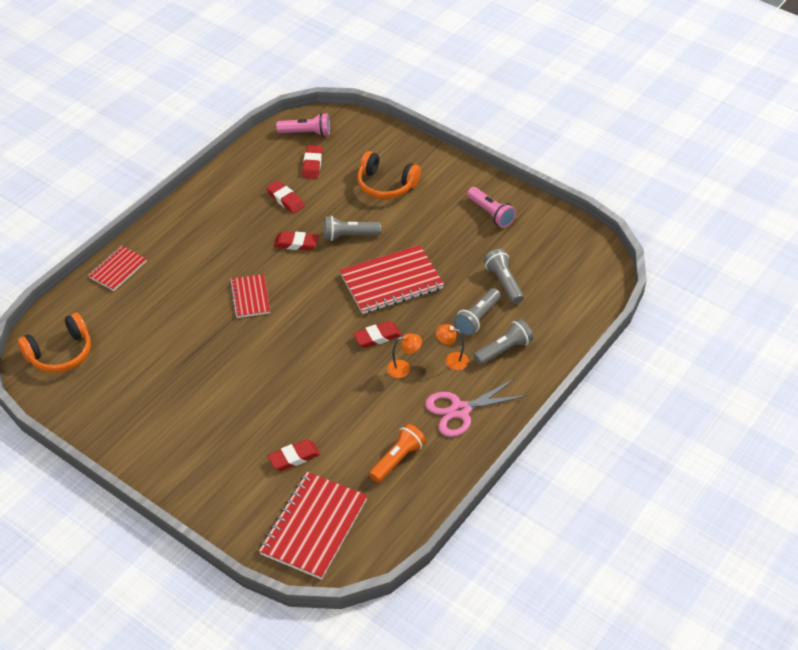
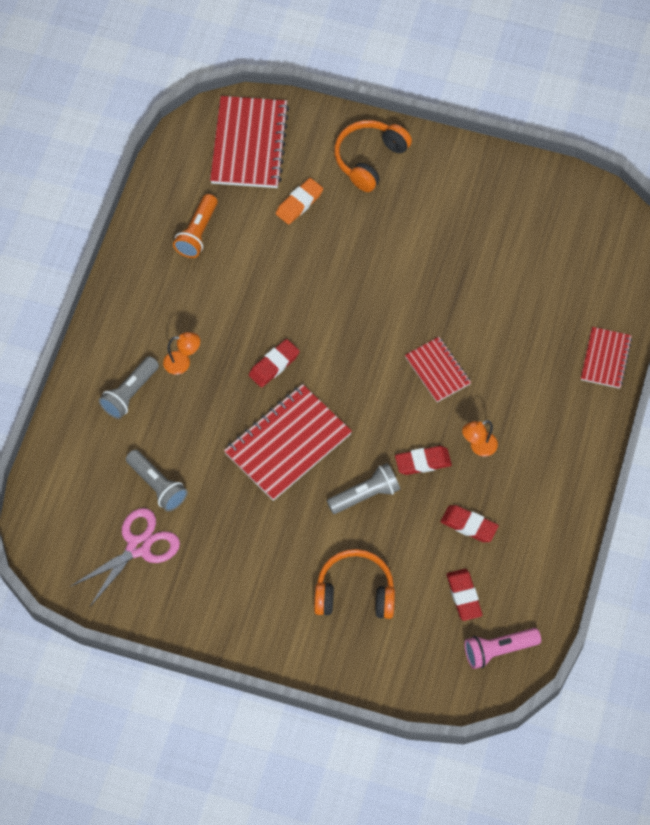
camera: 160 degrees right, 15 degrees up
orange headphones [17,313,91,373] -> orange headphones moved to [334,120,412,192]
red eraser [268,439,320,471] -> orange eraser [276,178,323,224]
orange lamp [387,333,422,378] -> orange lamp moved to [462,420,498,457]
pink scissors [425,379,527,437] -> pink scissors moved to [70,508,180,607]
grey flashlight [454,288,501,336] -> none
pink flashlight [467,187,516,228] -> none

